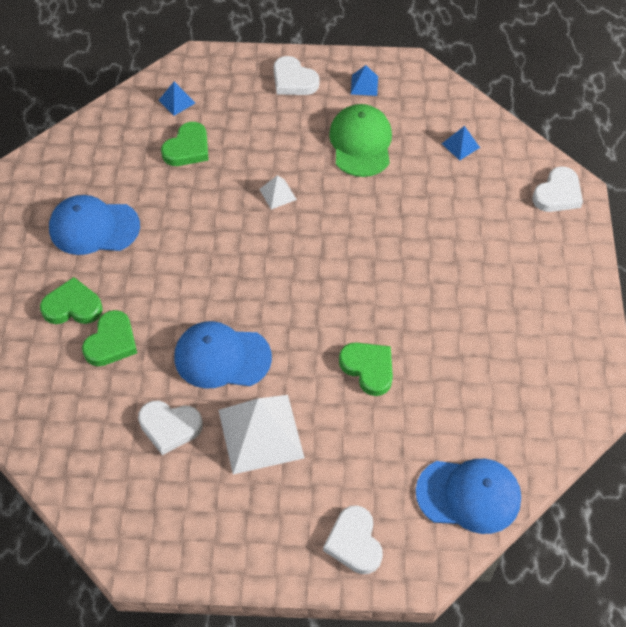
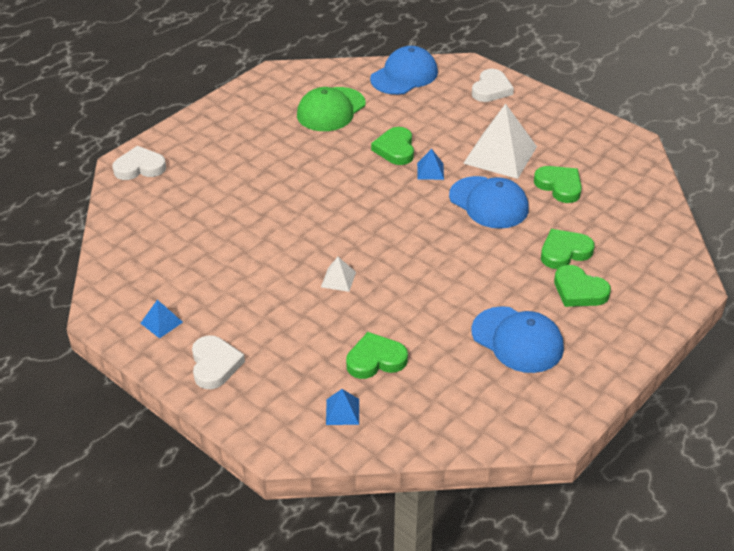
camera: 140 degrees left, 15 degrees down
white heart [138,401,203,455] -> green heart [534,166,582,203]
green cap [329,104,392,177] -> green cap moved to [297,87,366,131]
blue cap [416,459,521,534] -> blue cap turned 90 degrees clockwise [370,46,438,95]
blue pyramid [442,126,480,160] -> blue pyramid moved to [417,149,444,180]

